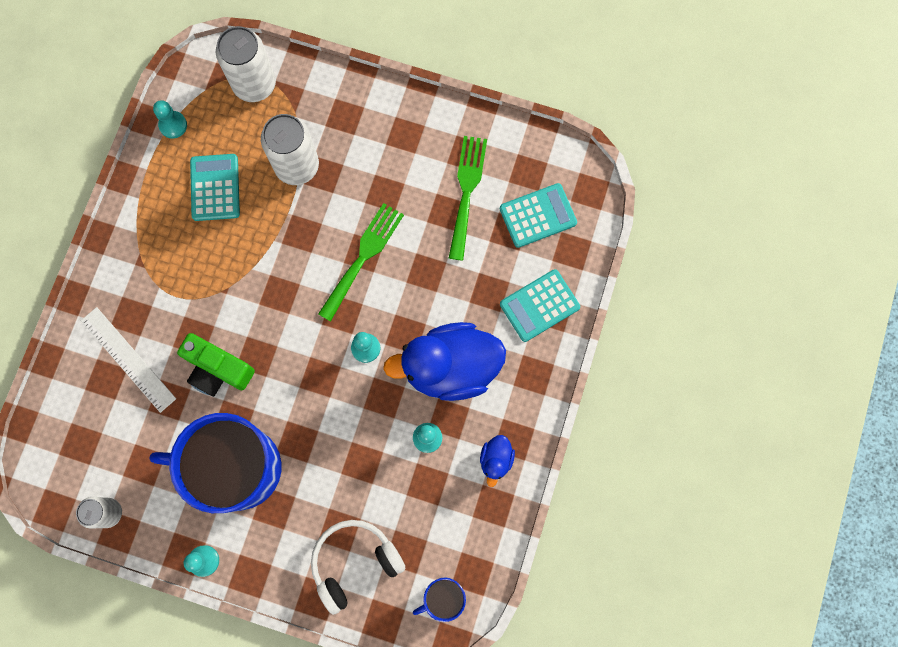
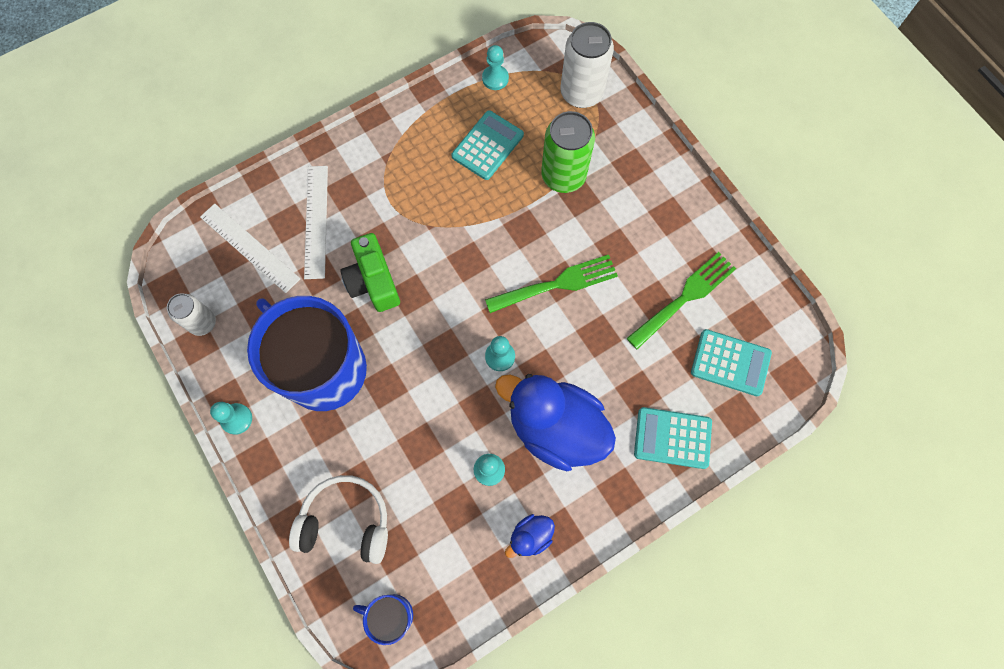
camera: 40 degrees right, 5 degrees down
white can [261,114,319,185] -> green can [541,111,595,193]
none -> white ruler [200,203,300,293]

